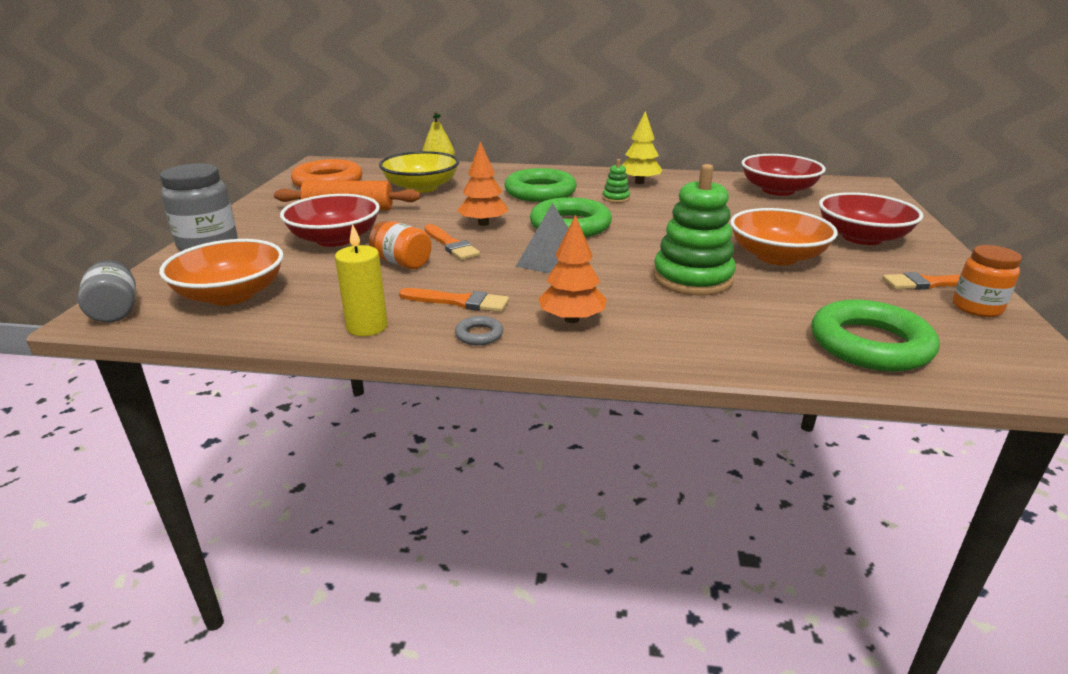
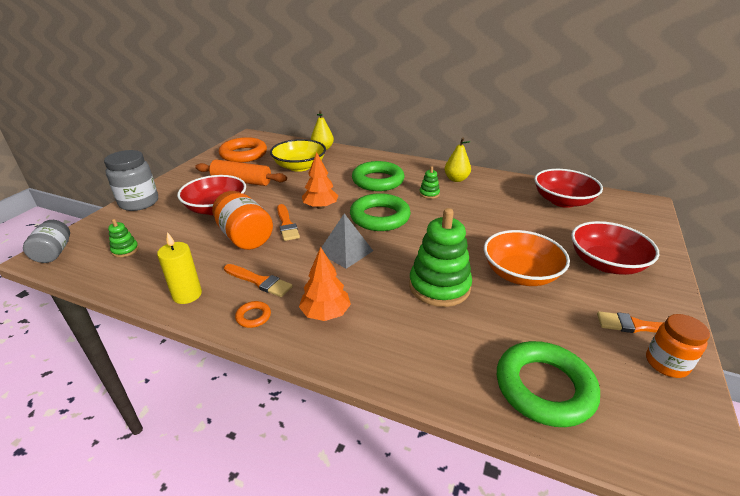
camera: 15 degrees right, 5 degrees up
orange bowl [159,239,284,305] -> green stacking toy [108,219,139,257]
orange jar [369,221,431,269] -> orange jar [212,191,273,250], size x1.52
grey ring [455,316,503,345] -> orange ring [235,301,271,328]
yellow tree [622,111,662,184] -> yellow pear [444,137,471,182]

